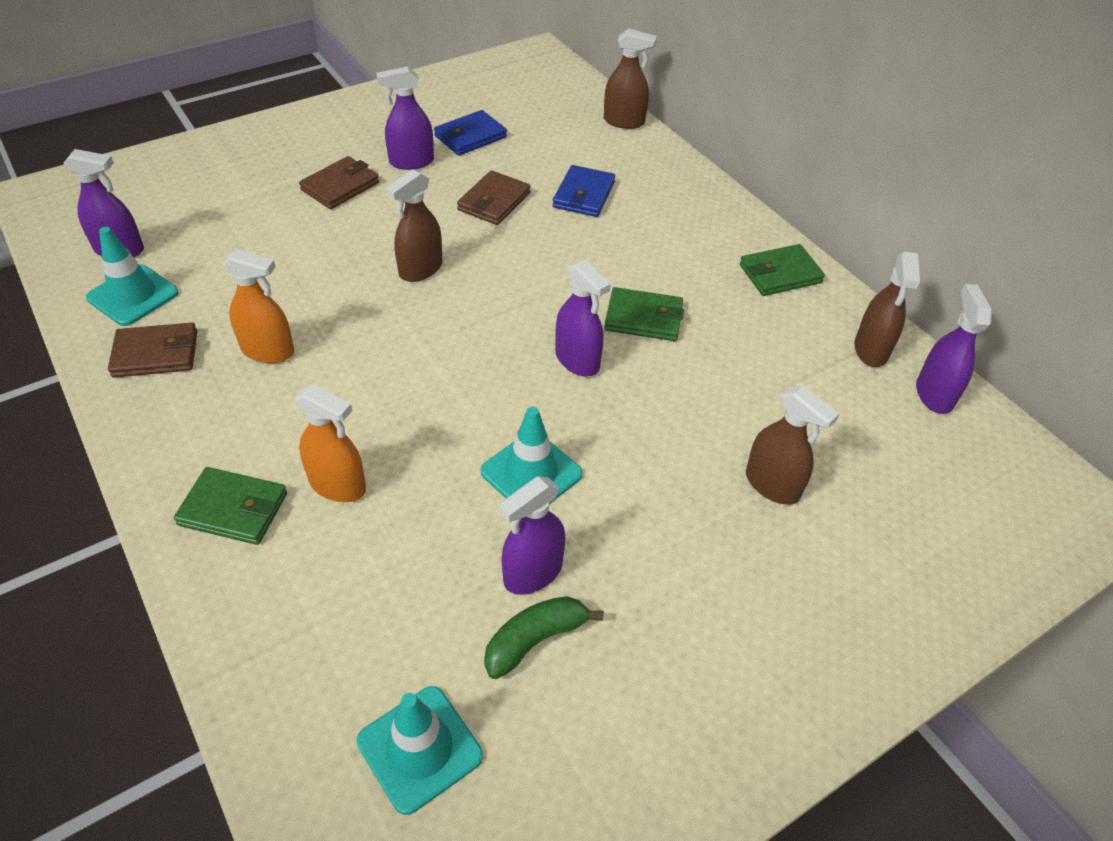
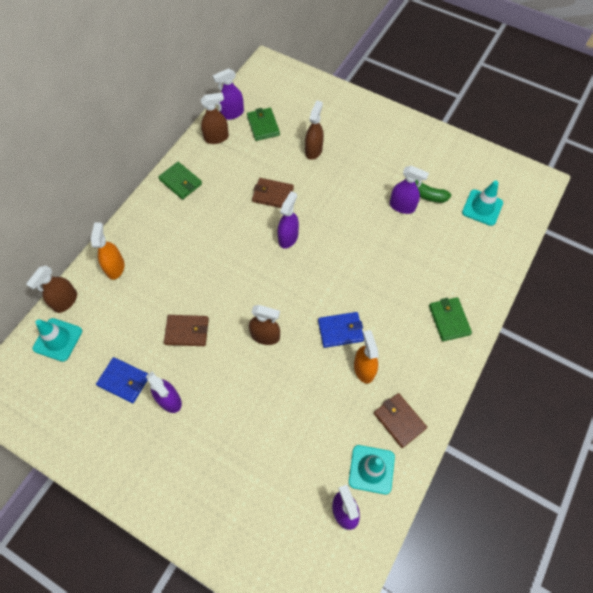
camera: 115 degrees left, 15 degrees up
orange spray bottle [295,384,366,502] -> orange spray bottle moved to [91,222,125,280]
brown wallet [299,156,379,209] -> brown wallet moved to [252,178,294,208]
turquoise traffic cone [480,407,583,504] -> turquoise traffic cone moved to [33,318,82,362]
blue wallet [553,165,615,217] -> blue wallet moved to [318,312,364,348]
brown spray bottle [604,28,657,129] -> brown spray bottle turned 135 degrees counterclockwise [26,266,77,313]
green wallet [604,287,684,341] -> green wallet moved to [247,108,280,141]

